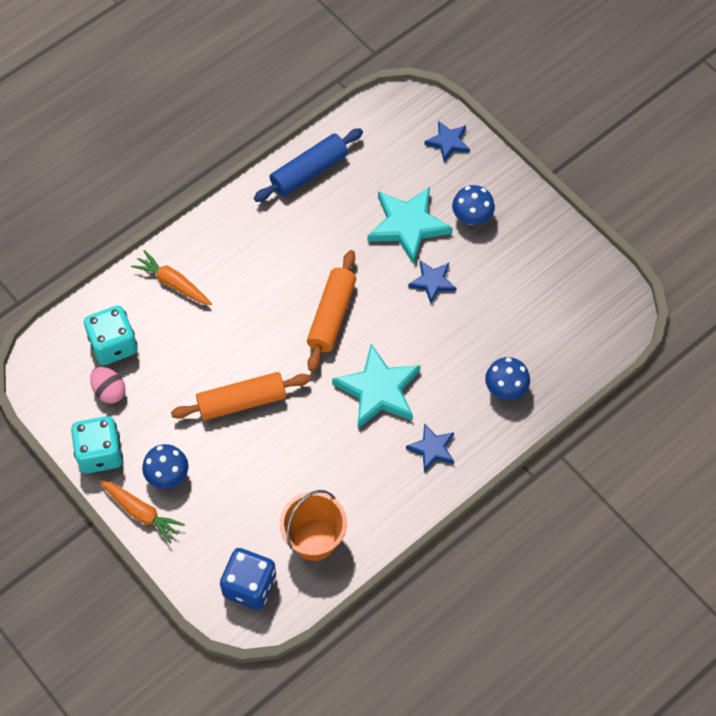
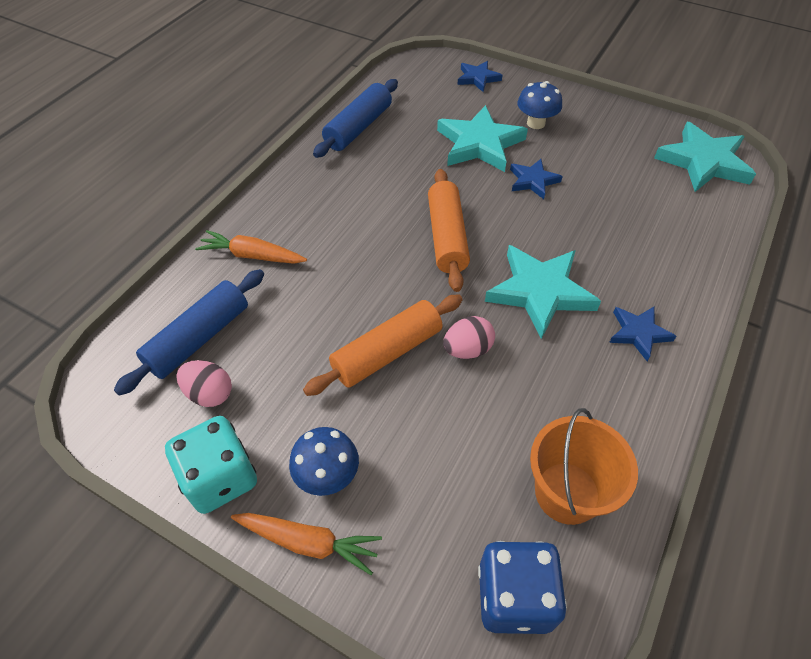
camera: 20 degrees left, 10 degrees down
turquoise dice [84,305,138,365] -> blue rolling pin [114,269,264,396]
blue mushroom [485,357,530,400] -> none
none -> pink egg [443,316,495,359]
none -> turquoise star [654,122,756,192]

